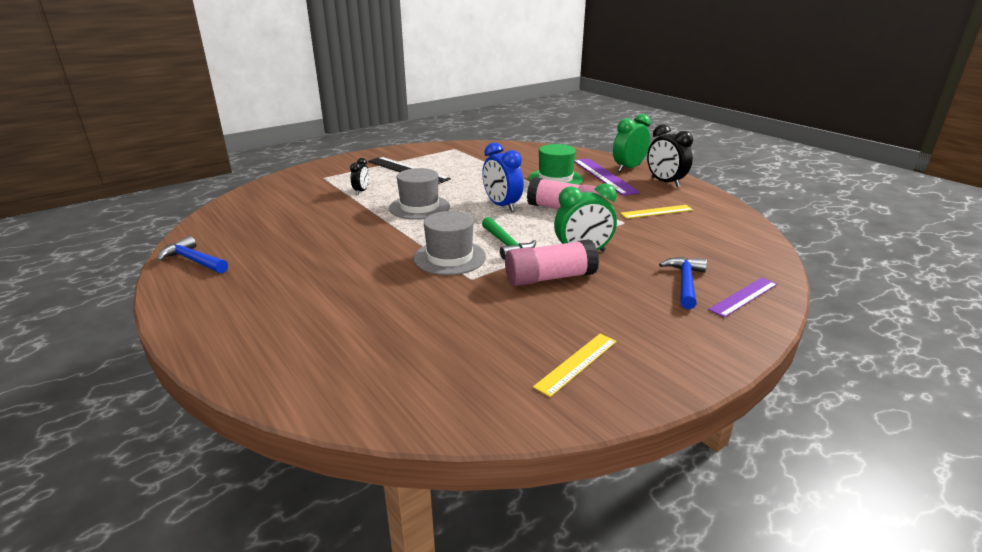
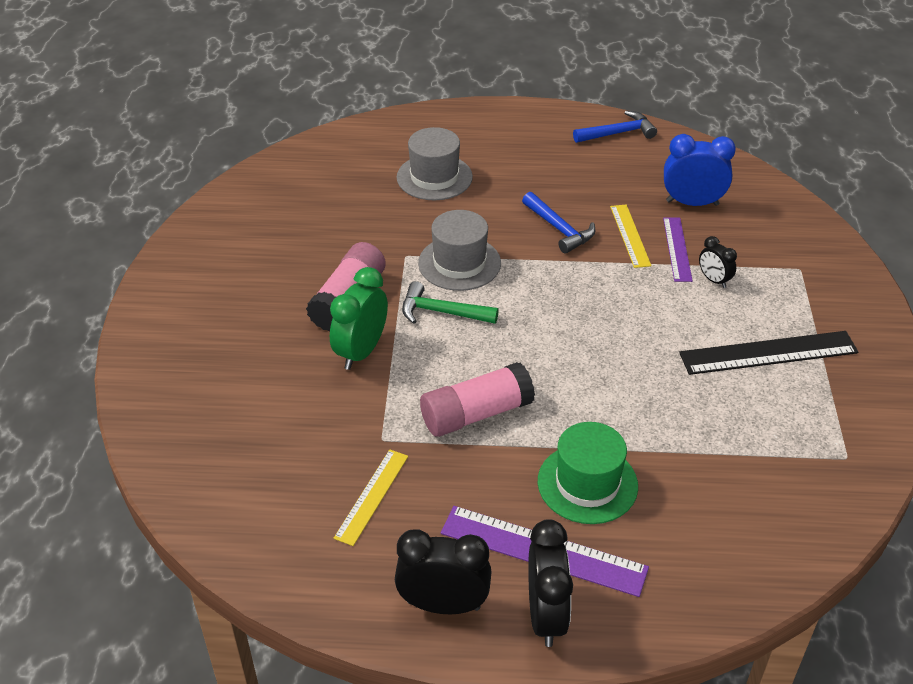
camera: 130 degrees right, 15 degrees up
grey hat [389,168,450,220] -> grey hat moved to [396,127,473,200]
blue clock [482,142,524,212] -> blue clock moved to [664,134,736,206]
yellow ruler [533,334,617,397] -> yellow ruler moved to [610,205,651,268]
green clock [613,114,651,172] -> black clock [528,519,573,647]
blue hammer [659,257,707,309] -> blue hammer moved to [522,192,595,254]
purple ruler [708,278,777,318] -> purple ruler moved to [663,217,693,282]

